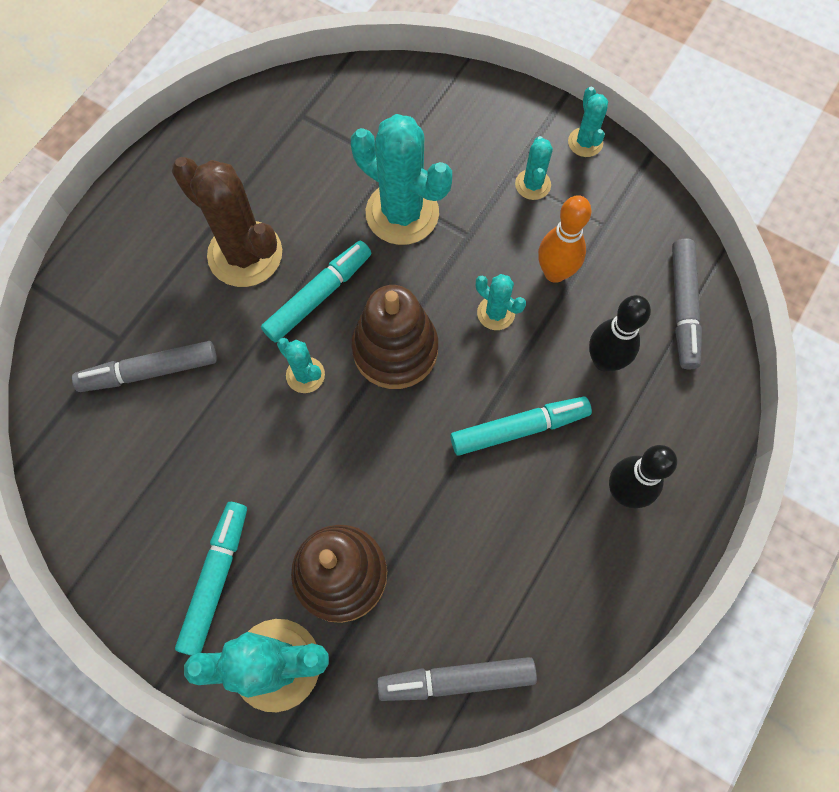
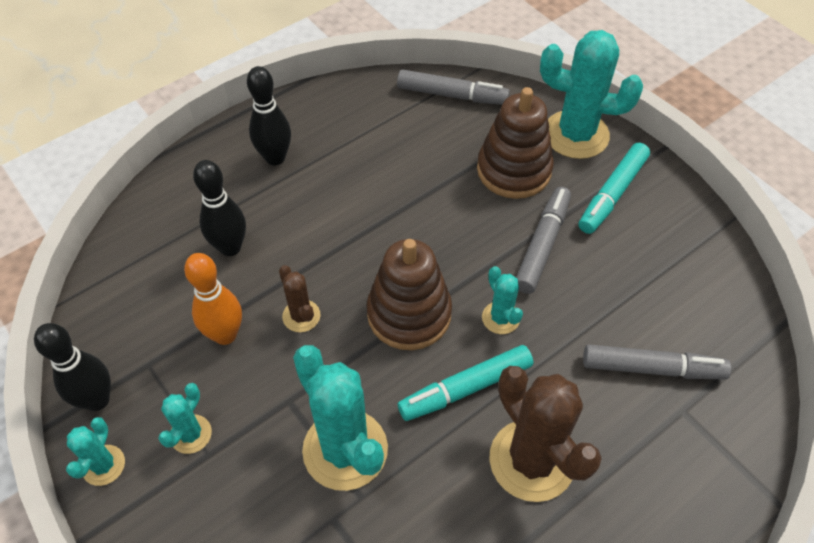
camera: 160 degrees left, 15 degrees down
turquoise marker [450,397,592,456] -> none
turquoise cactus [476,274,526,330] -> brown cactus [279,265,321,332]
grey marker [672,238,702,369] -> grey marker moved to [516,187,571,294]
none -> black bowling pin [34,323,111,411]

